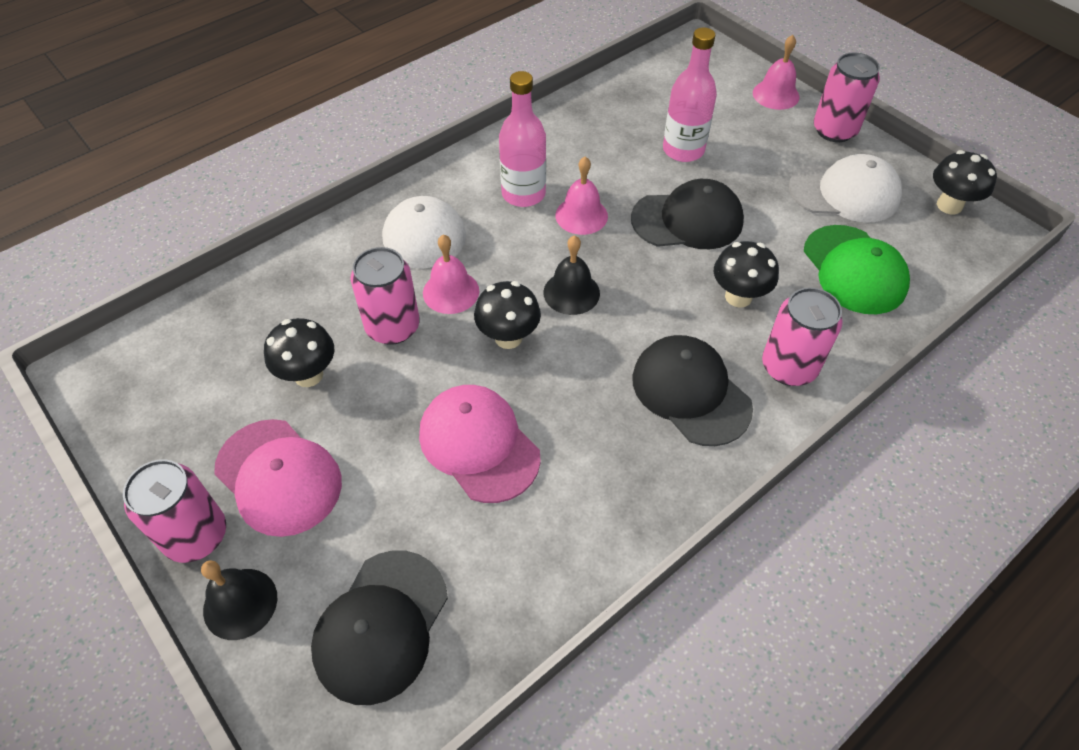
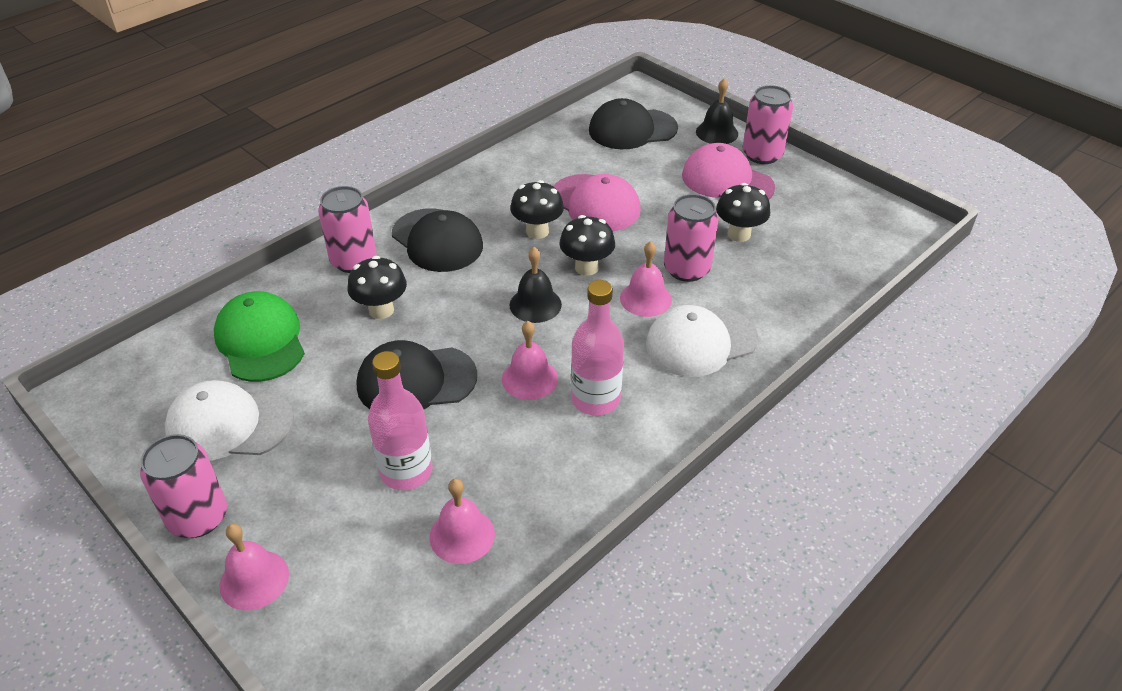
camera: 175 degrees right, 10 degrees down
black cap [311,550,448,705] -> black cap turned 120 degrees counterclockwise [589,98,678,149]
black mushroom [933,150,997,214] -> black mushroom moved to [510,180,564,239]
none -> pink bell [429,479,495,564]

